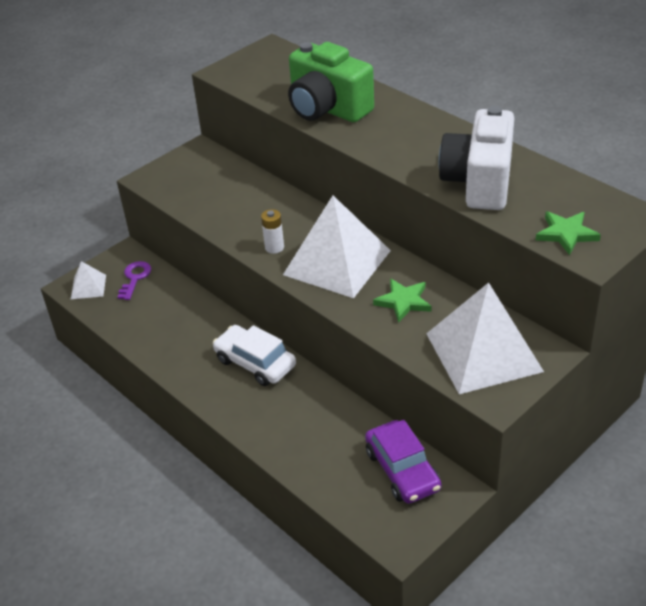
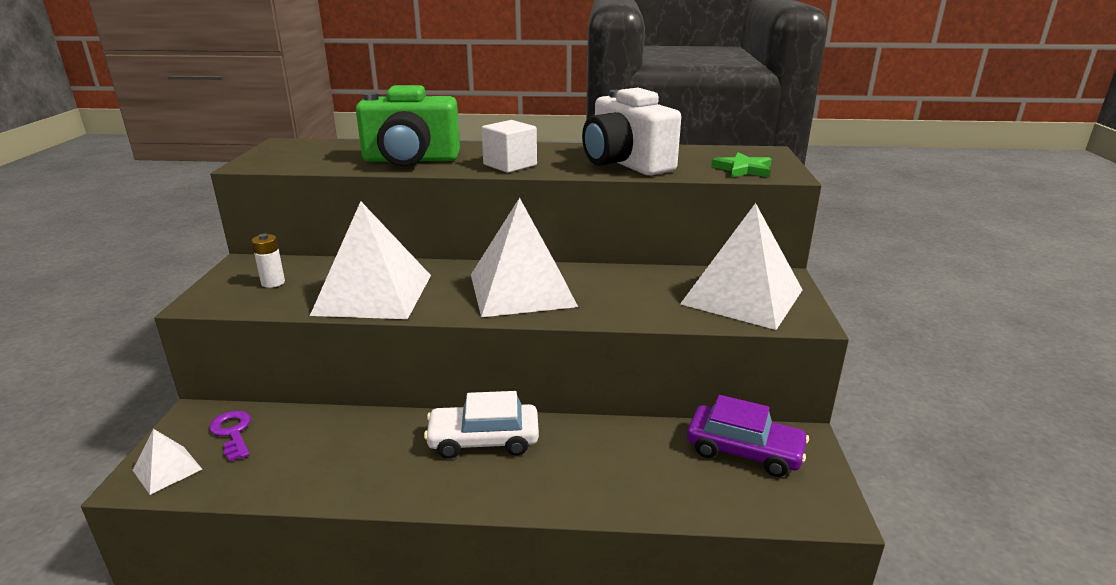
camera: 45 degrees left, 15 degrees down
white battery [261,209,284,254] -> white battery moved to [252,234,285,288]
green star [373,278,431,323] -> none
none -> white pyramid [310,201,431,319]
none -> white cube [482,120,537,173]

